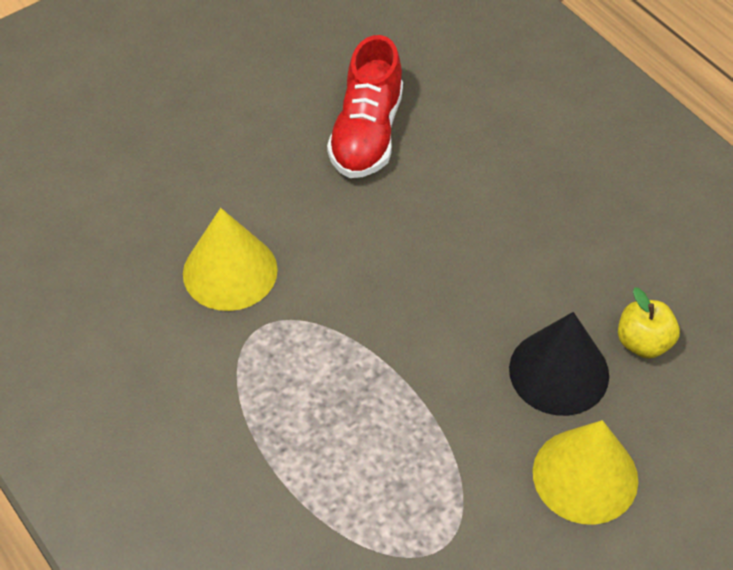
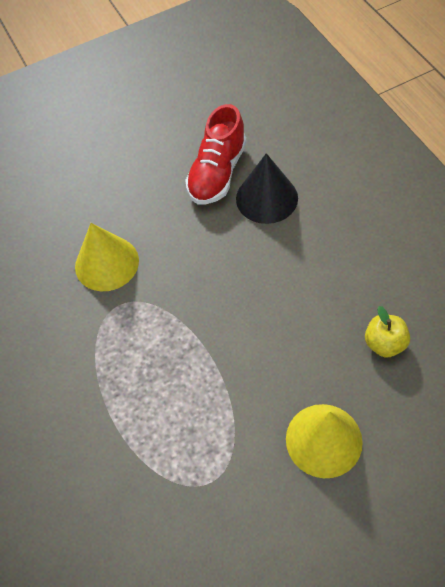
camera: 15 degrees right, 5 degrees up
black cone [509,312,609,416] -> black cone moved to [236,153,298,224]

